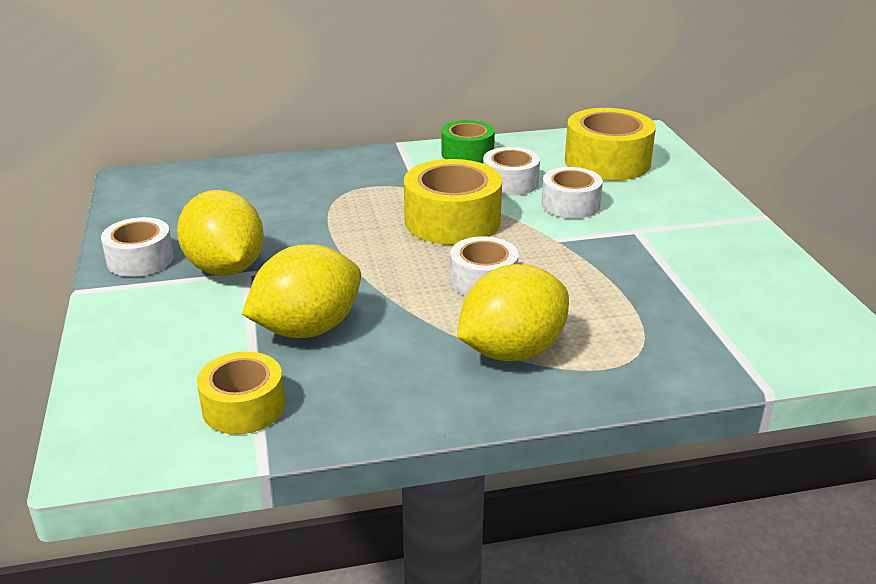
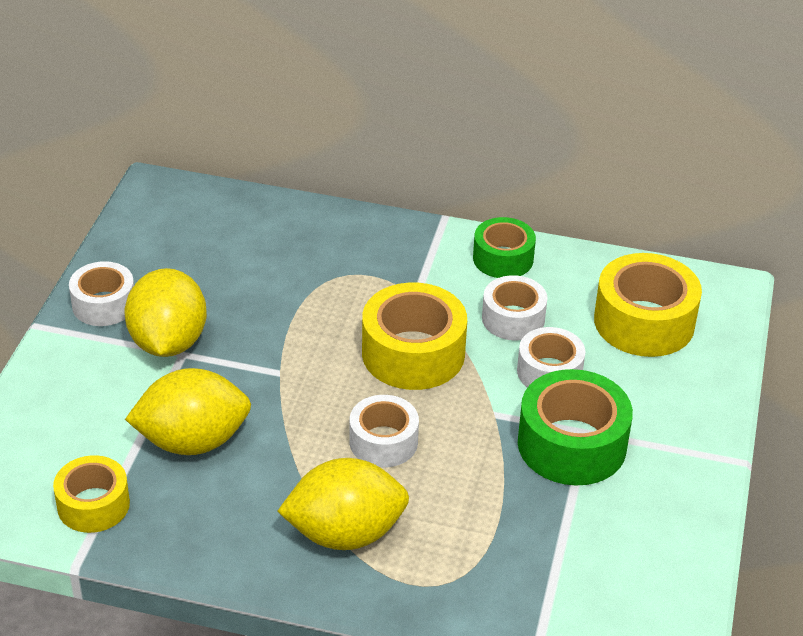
camera: 25 degrees right, 10 degrees up
none -> green tape [518,369,633,485]

